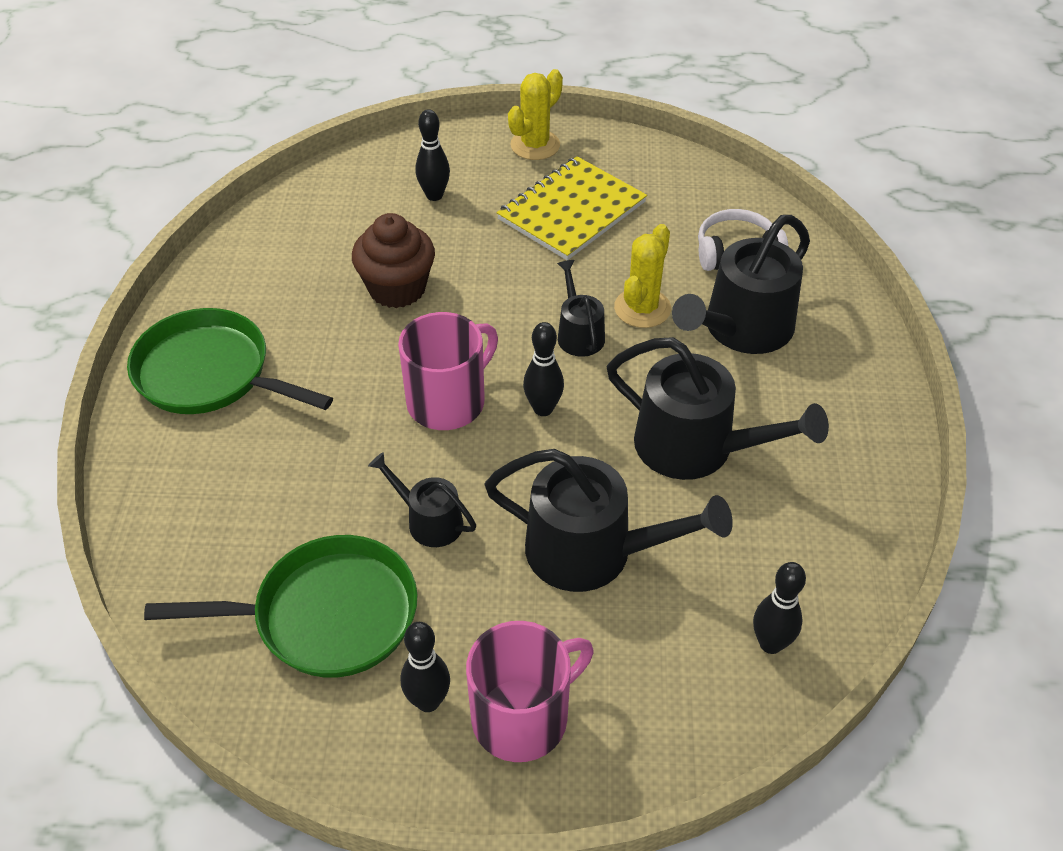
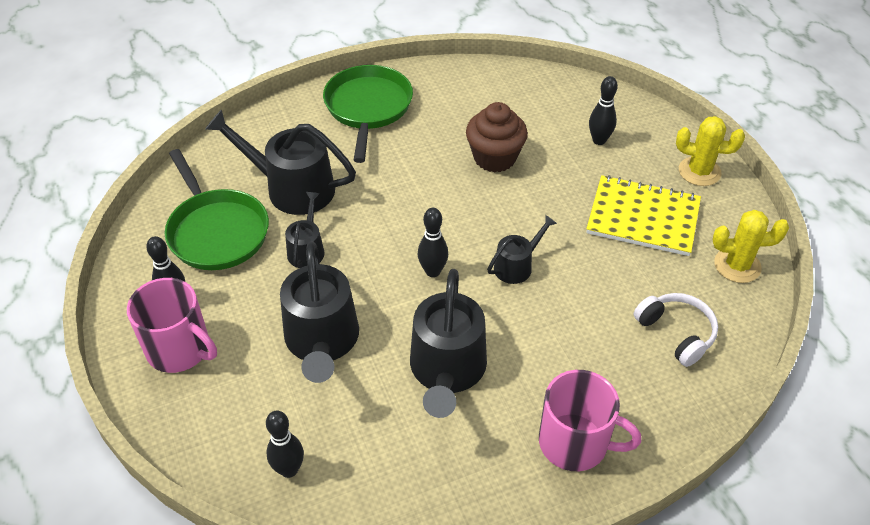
camera: 65 degrees right, 0 degrees up
pink mug [398,312,498,430] -> pink mug moved to [539,370,641,471]
yellow cactus [614,224,671,328] -> yellow cactus moved to [712,210,789,283]
black watering can [672,215,810,354] -> black watering can moved to [205,110,356,215]

